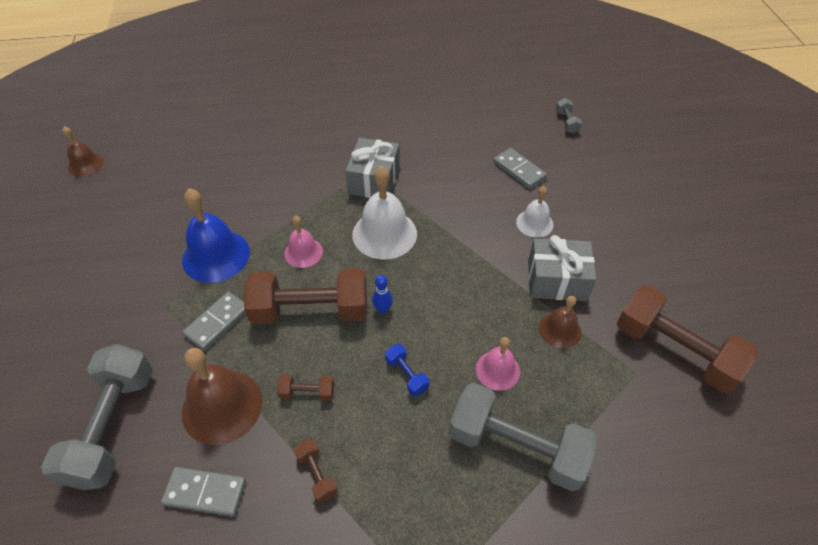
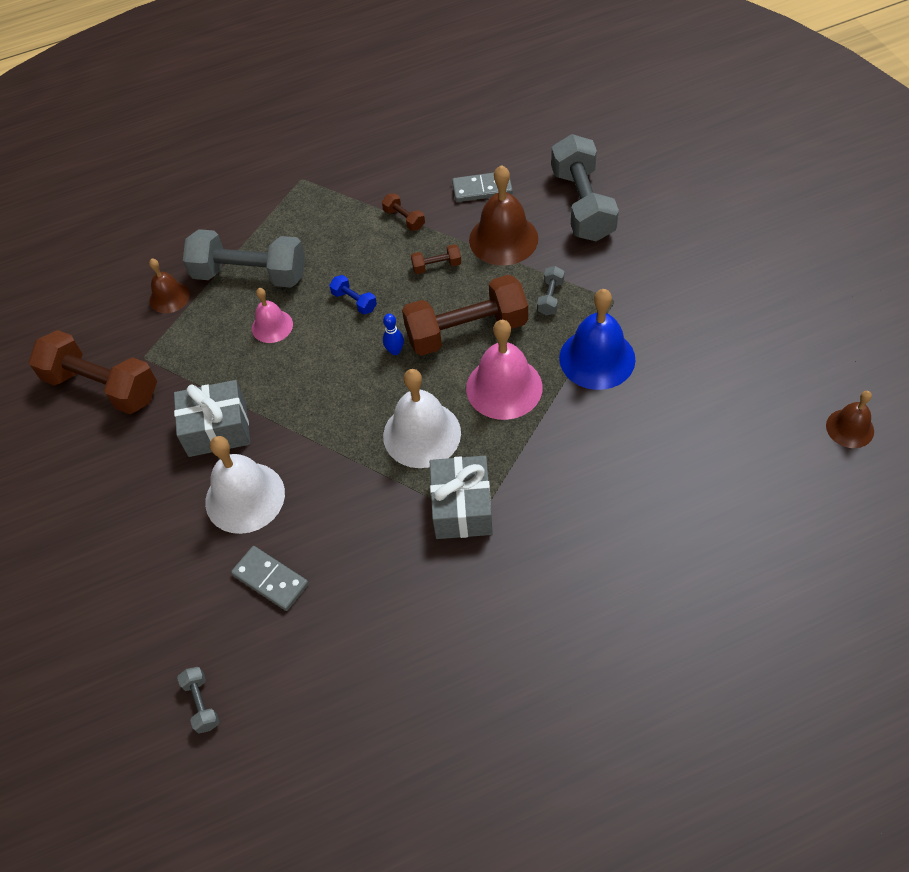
camera: 170 degrees right, 5 degrees up
grey domino [182,291,246,351] -> grey dumbbell [537,266,564,316]
pink bell [284,216,323,268] -> pink bell [466,320,543,420], size x1.73
white bell [516,186,553,238] -> white bell [205,436,285,534], size x1.73
brown bell [539,296,582,349] -> brown bell moved to [149,259,190,313]

